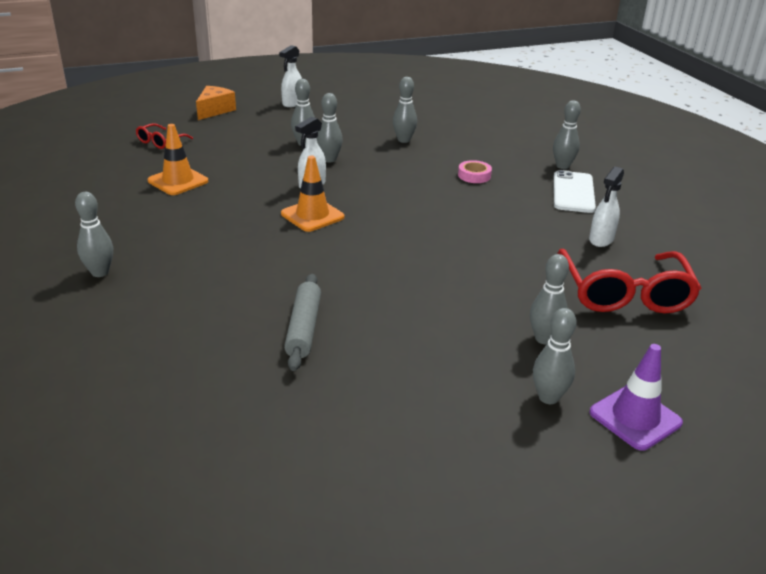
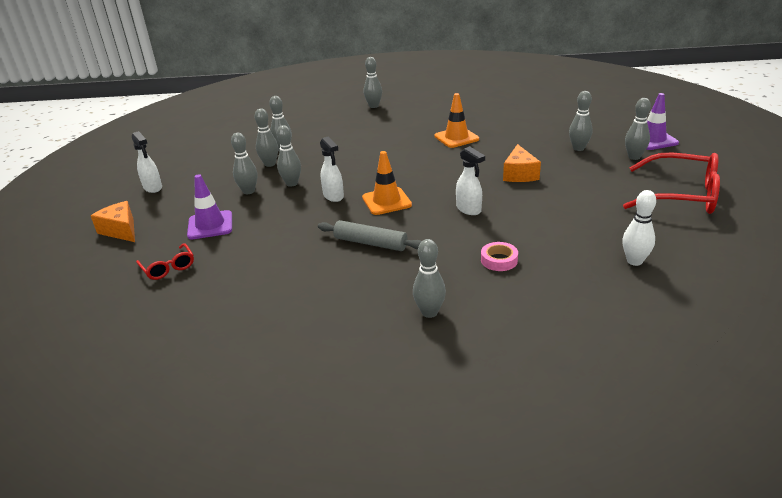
camera: 65 degrees left, 0 degrees up
orange traffic cone [148,124,208,195] -> orange traffic cone moved to [435,93,479,148]
grey rolling pin [284,274,321,371] -> grey rolling pin moved to [318,220,422,251]
pink tape [458,160,492,183] -> pink tape moved to [481,242,518,271]
white phone [554,170,596,213] -> none
red glasses [557,249,701,313] -> red glasses moved to [623,153,720,214]
white spray bottle [589,167,624,247] -> white spray bottle moved to [456,146,485,215]
none -> purple traffic cone [187,174,232,239]
none -> grey bowling pin [255,109,278,167]
none -> orange cheese [503,144,541,182]
none -> white bowling pin [622,190,656,266]

